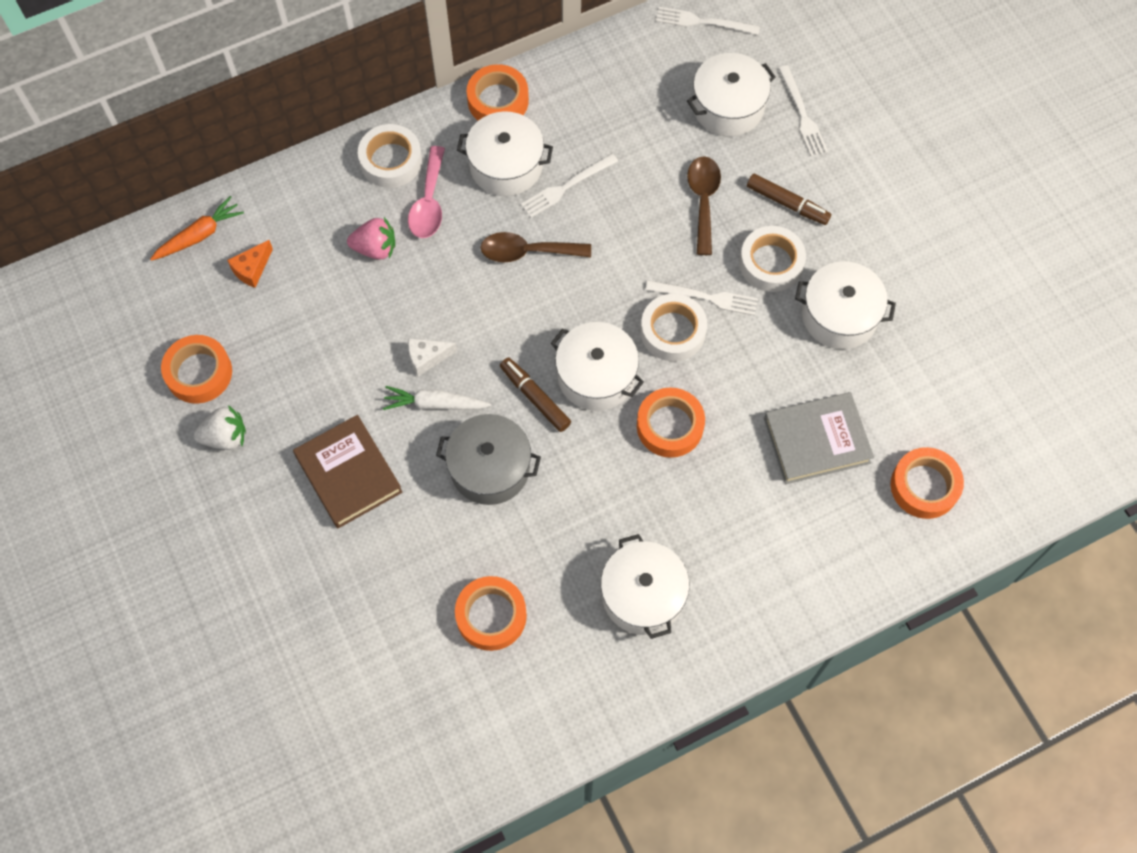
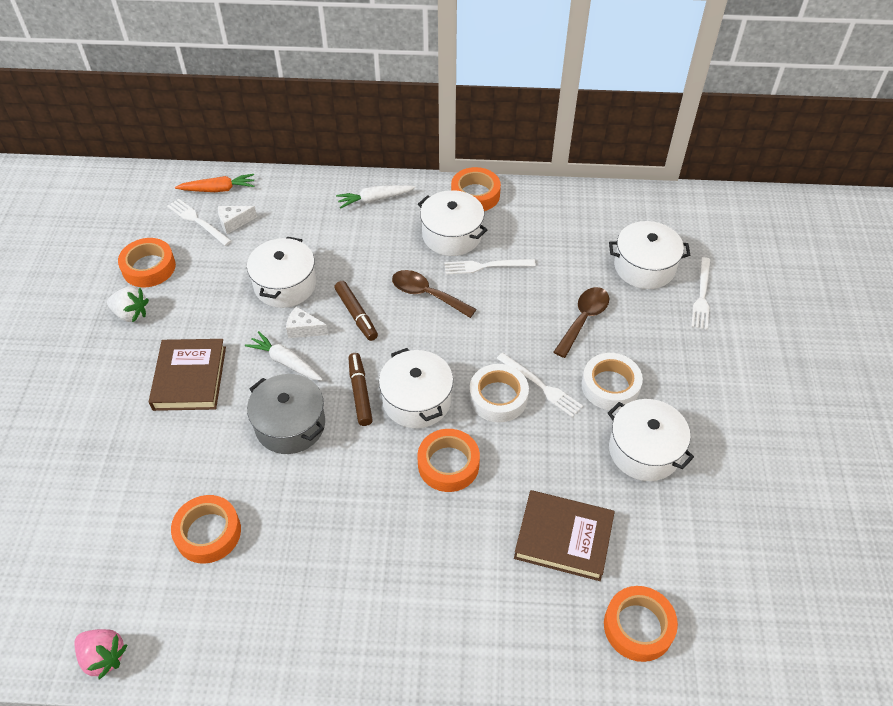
camera: 30 degrees right, 15 degrees down
orange cheese [227,240,273,288] -> white cheese [218,206,257,234]
pink strawberry [347,217,395,259] -> pink strawberry moved to [74,629,127,679]
white tape [358,124,422,188] -> white carrot [336,185,416,208]
pink spoon [408,146,445,238] -> none
white pot [601,534,690,639] -> white pot moved to [247,237,316,308]
white fork [656,7,760,35] -> white fork moved to [167,198,232,246]
brown marker [747,174,831,225] -> brown marker moved to [334,281,378,341]
grey book [764,392,874,484] -> brown book [514,490,615,581]

